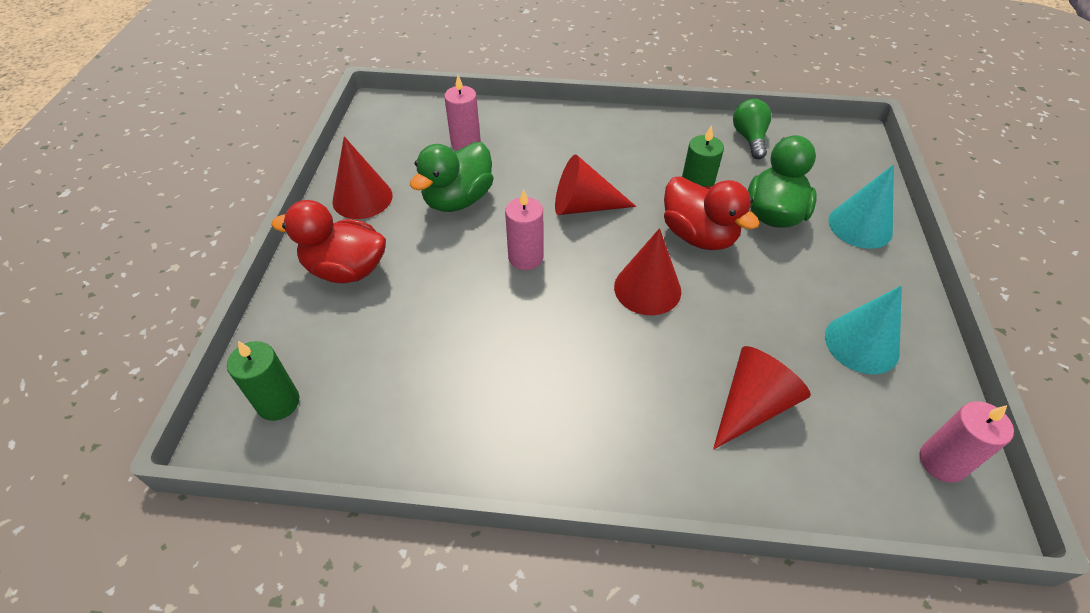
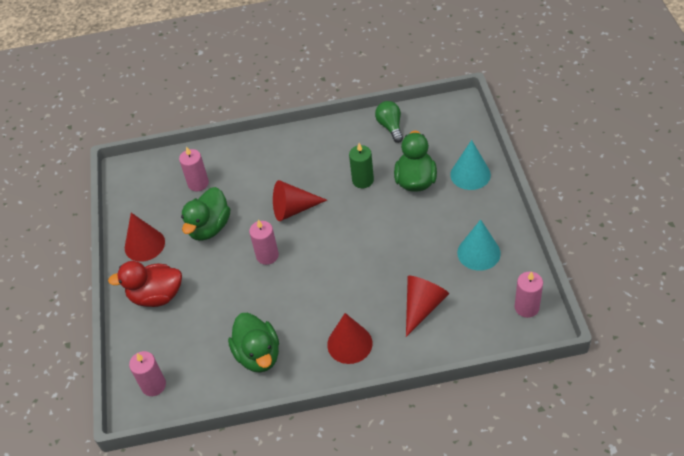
camera: 10 degrees left, 0 degrees up
green candle [227,341,299,421] -> pink candle [129,351,166,396]
red cone [614,228,681,315] -> red cone moved to [327,313,373,364]
red duck [664,176,760,250] -> none
none -> green duck [228,313,279,373]

